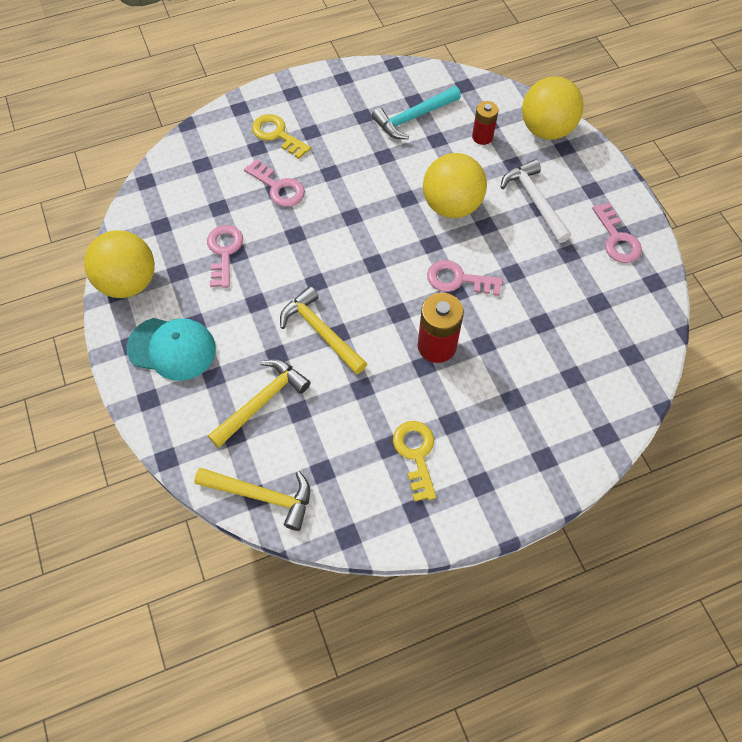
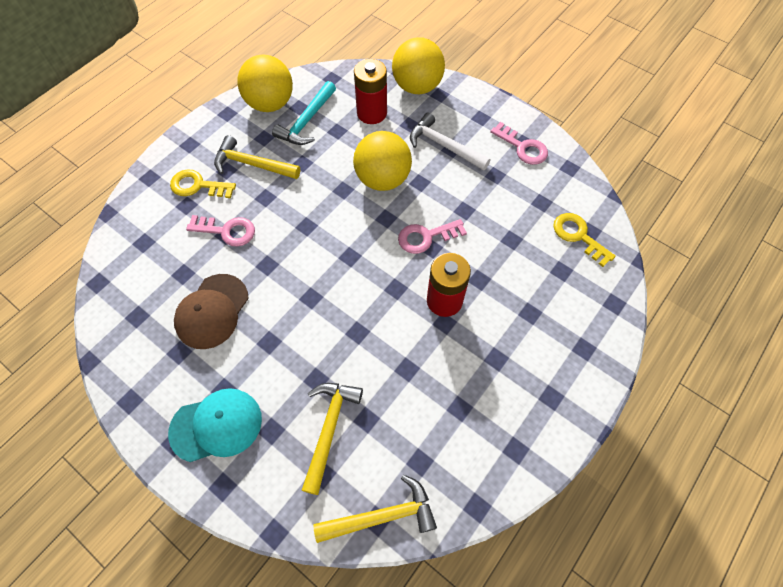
camera: 30 degrees left, 0 degrees up
yellow ball [84,230,155,298] -> yellow ball moved to [237,54,293,112]
pink key [207,225,243,288] -> brown cap [174,274,249,349]
yellow hammer [280,286,368,374] -> yellow hammer moved to [214,135,300,179]
yellow key [393,421,436,502] -> yellow key moved to [553,213,616,267]
red battery [472,101,499,145] -> red battery [354,59,387,124], size x1.60

